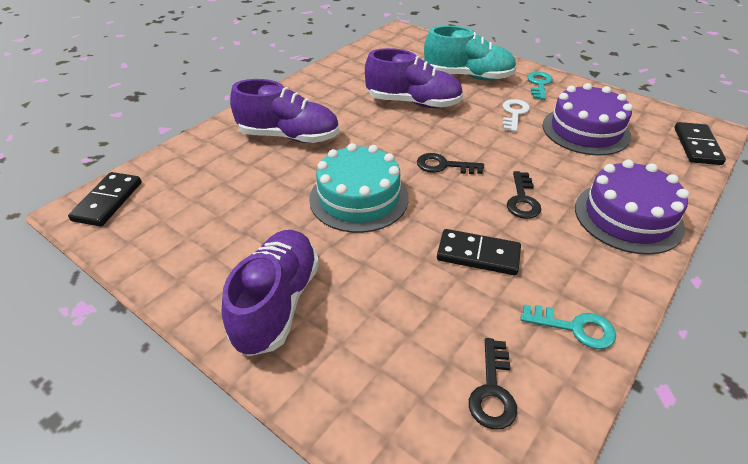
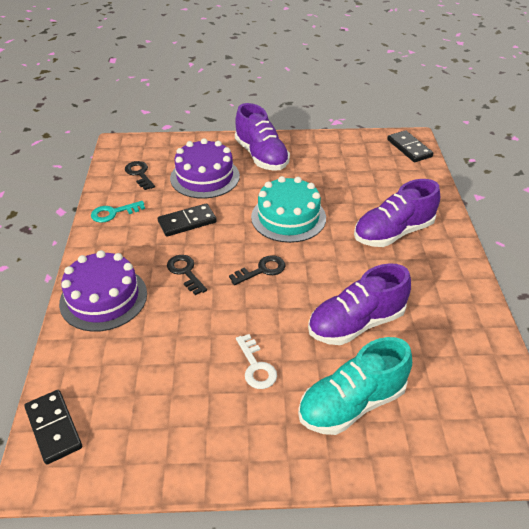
camera: 140 degrees right, 0 degrees up
turquoise key [527,71,553,100] -> none
purple cake [543,83,633,156] -> purple cake moved to [170,138,240,199]

